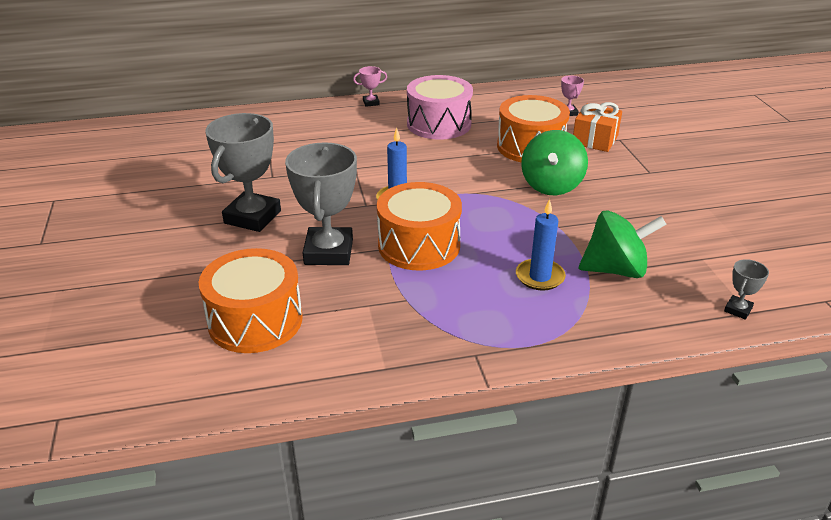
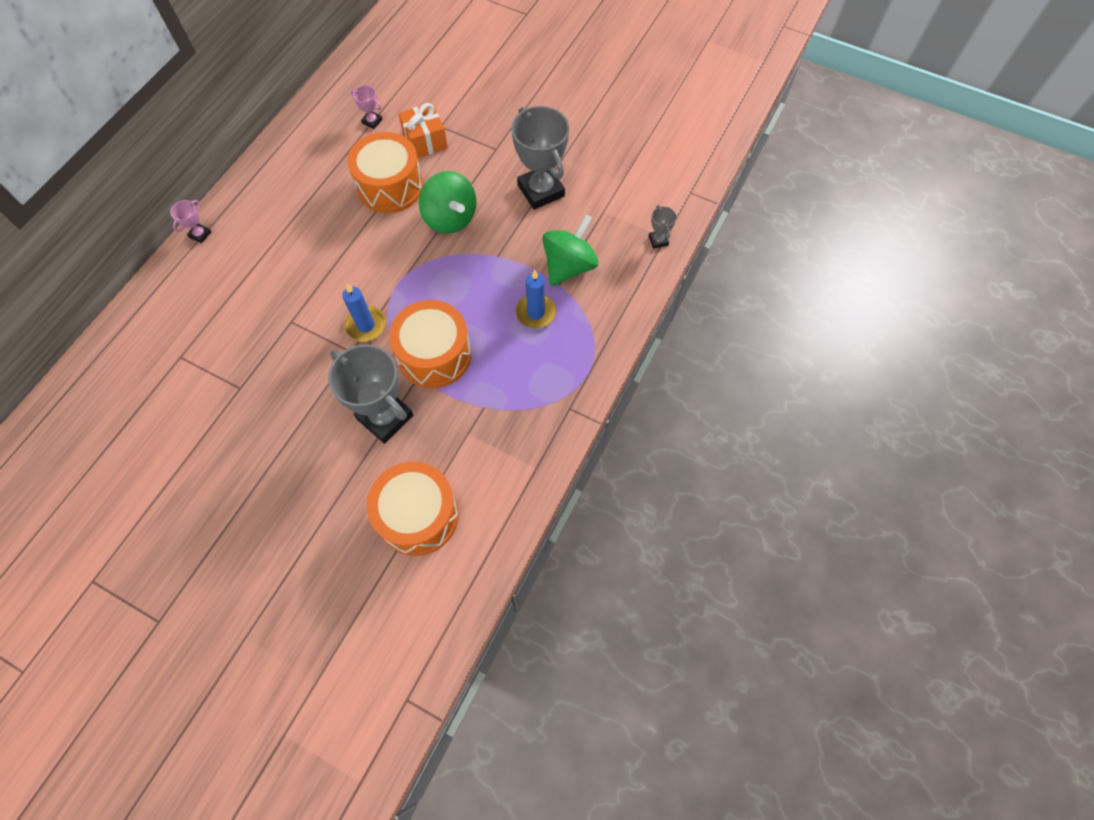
camera: 50 degrees left, 30 degrees up
grey trophy [205,113,281,232] -> grey trophy moved to [511,106,569,210]
pink drum [407,75,473,139] -> none

